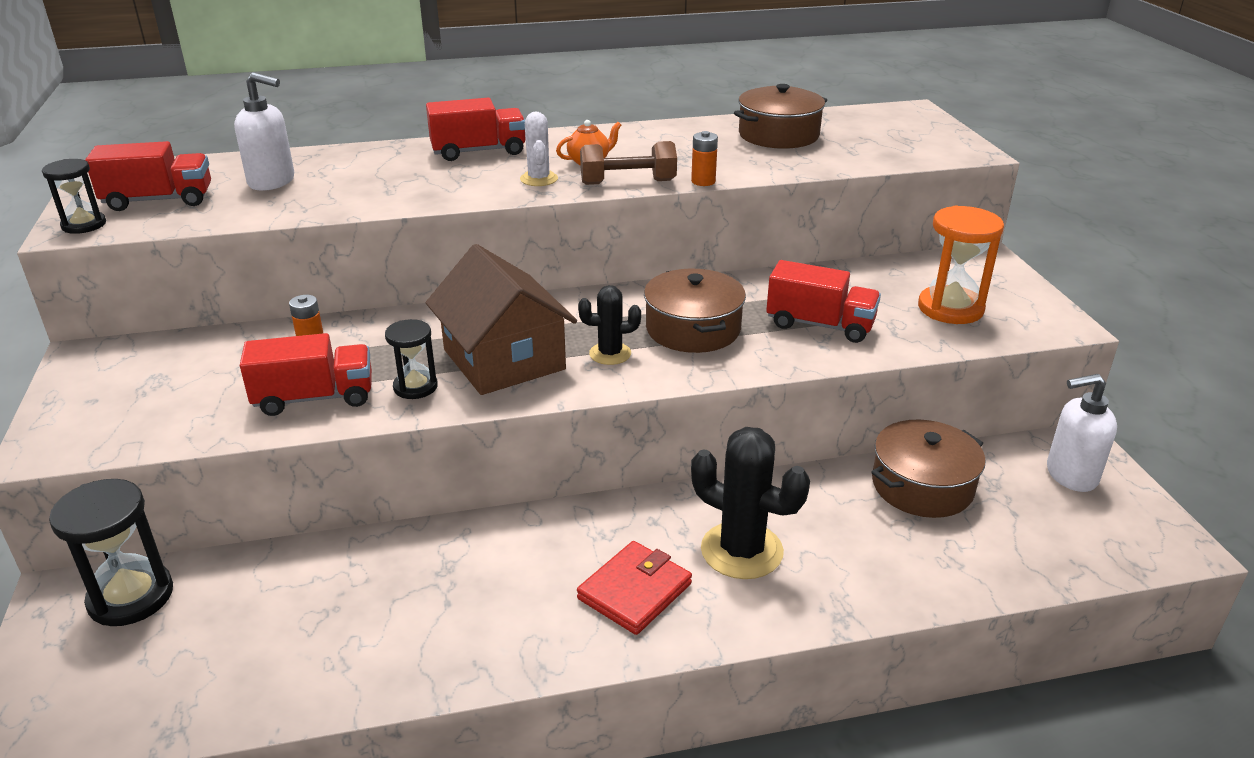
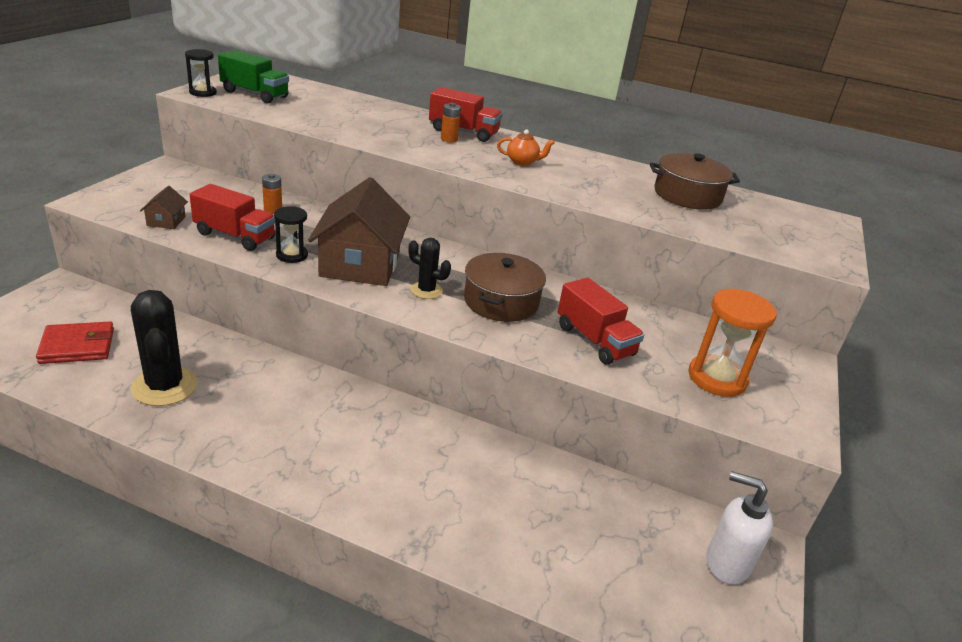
camera: 30 degrees right, 0 degrees up
black hourglass [49,479,173,626] -> none
red truck [85,141,211,211] -> green truck [218,50,289,103]
white soap dispenser [234,72,294,190] -> none
white cactus [520,112,558,186] -> none
red wallet [577,541,692,635] -> red wallet moved to [36,321,114,364]
brown dumbbell [580,141,677,185] -> none
orange battery [691,131,718,186] -> orange battery moved to [441,103,461,143]
black cactus [691,427,810,579] -> black cactus moved to [131,290,198,406]
brown pot [871,420,986,518] -> none
none -> brown house [140,186,188,229]

